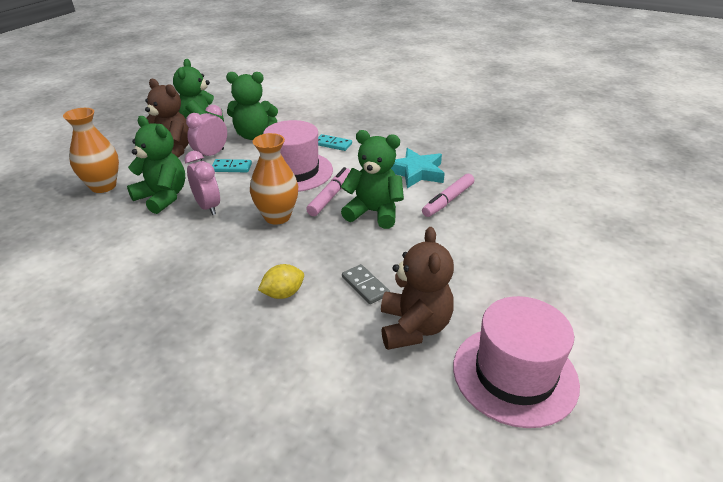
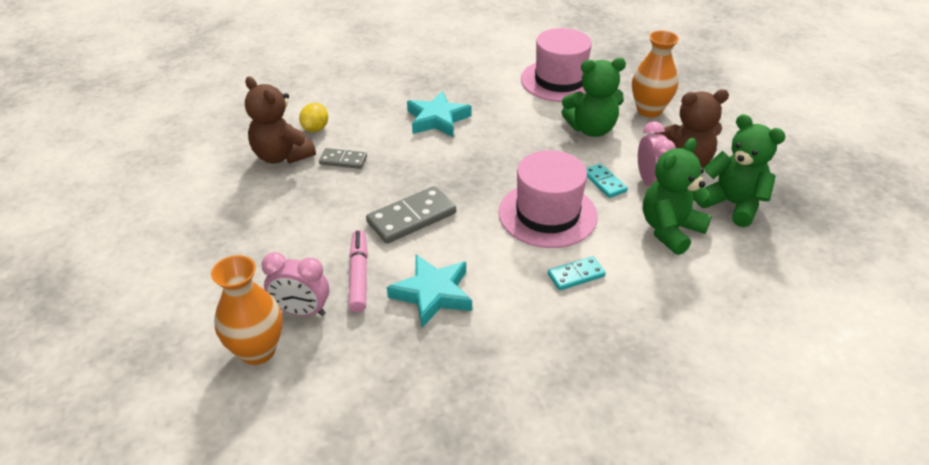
camera: 135 degrees right, 5 degrees up
pink clock [185,151,220,215] -> pink clock moved to [261,252,329,316]
turquoise domino [212,159,252,172] -> turquoise domino turned 75 degrees counterclockwise [586,163,628,198]
orange vase [250,133,298,225] -> orange vase moved to [211,255,283,365]
yellow lemon [258,264,304,299] -> yellow lemon moved to [299,103,328,132]
pink marker [306,167,351,216] -> none
green teddy bear [341,130,404,229] -> grey domino [366,186,456,244]
pink hat [453,296,580,428] -> pink hat moved to [521,28,592,102]
none -> turquoise star [407,91,472,137]

